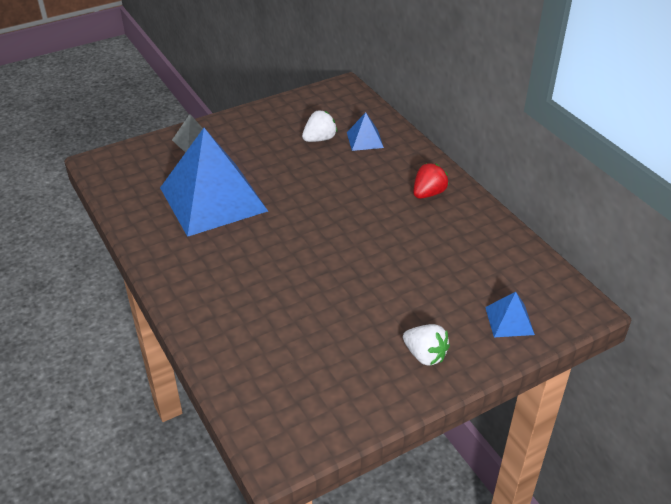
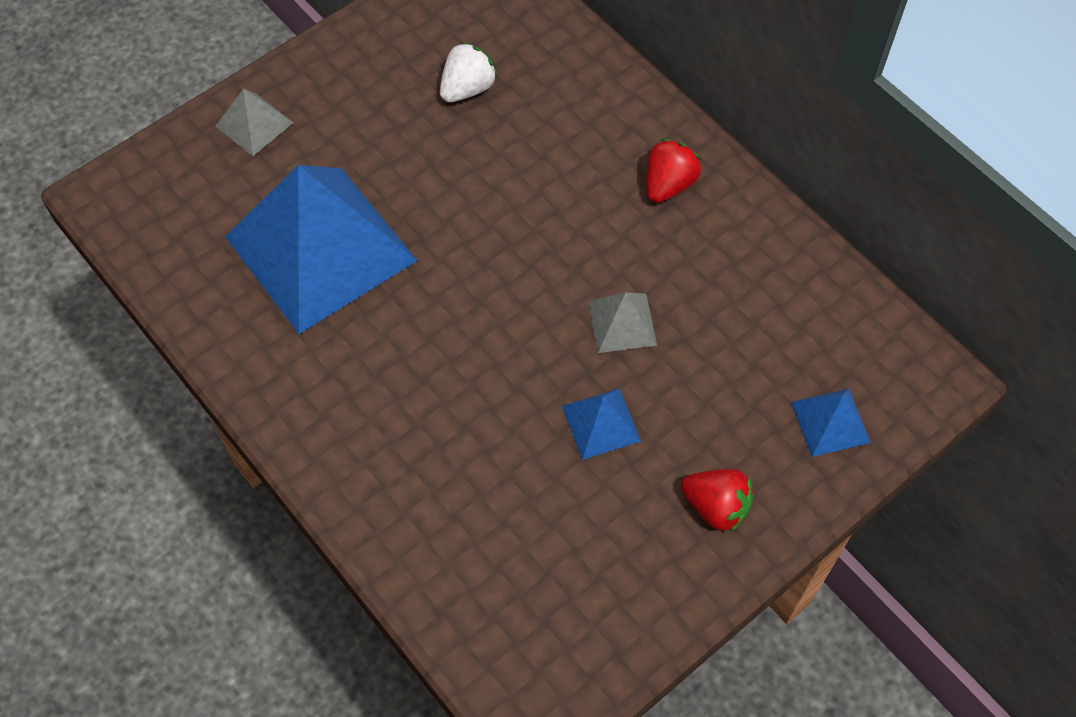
camera: 10 degrees left, 20 degrees up
blue pyramid [347,112,384,151] -> blue pyramid moved to [562,388,641,460]
white strawberry [403,324,450,366] -> red strawberry [681,469,753,533]
none -> grey pyramid [588,292,657,353]

